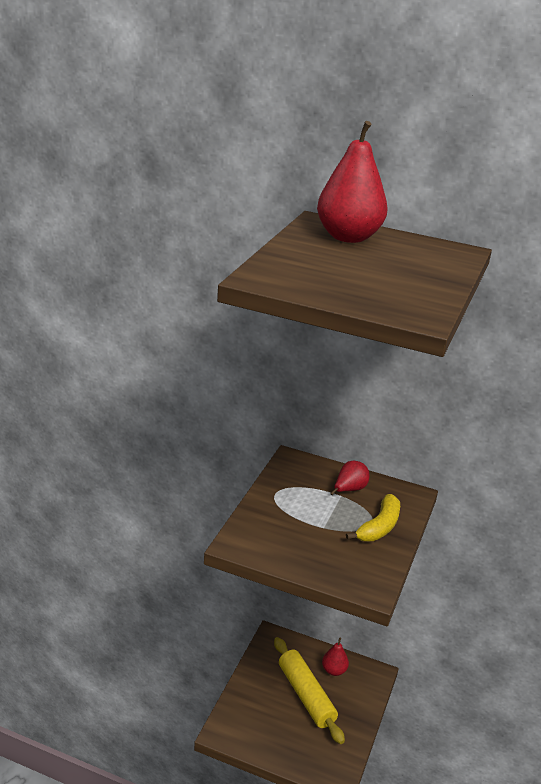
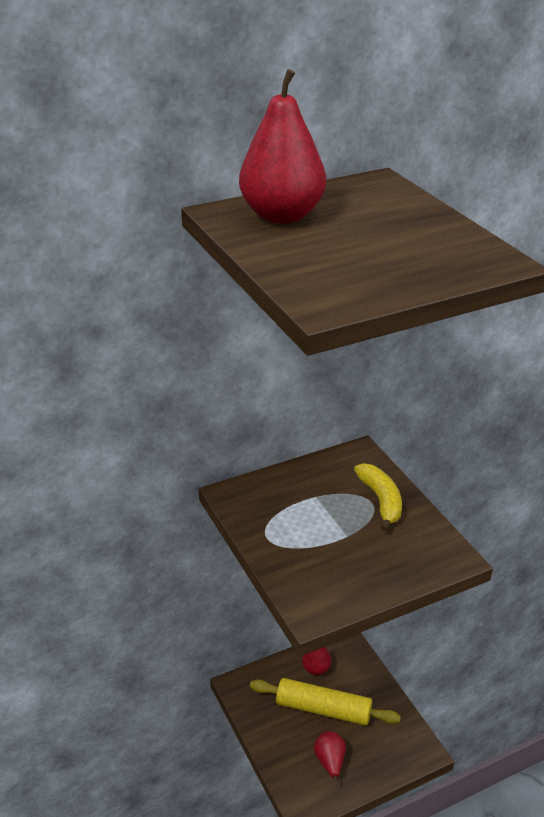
camera: 45 degrees left, 5 degrees up
red pear [330,461,369,495] -> red pear moved to [314,731,346,786]

